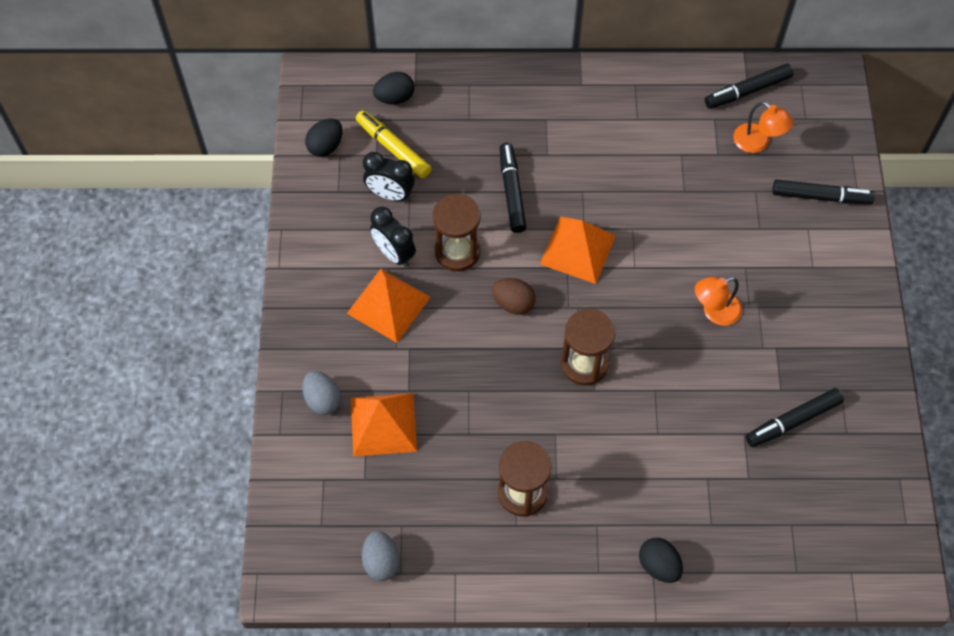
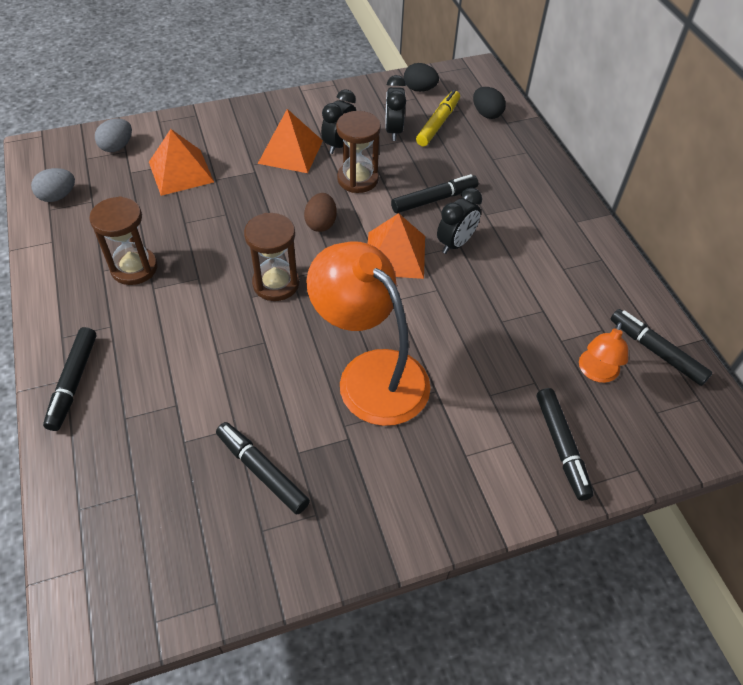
camera: 70 degrees right, 10 degrees down
grey egg [302,371,341,415] -> grey egg moved to [95,119,132,152]
black egg [639,538,683,583] -> black marker [43,327,97,431]
orange lamp [695,277,742,326] -> orange lamp [306,241,431,426], size x2.15
none -> black clock [437,188,482,254]

